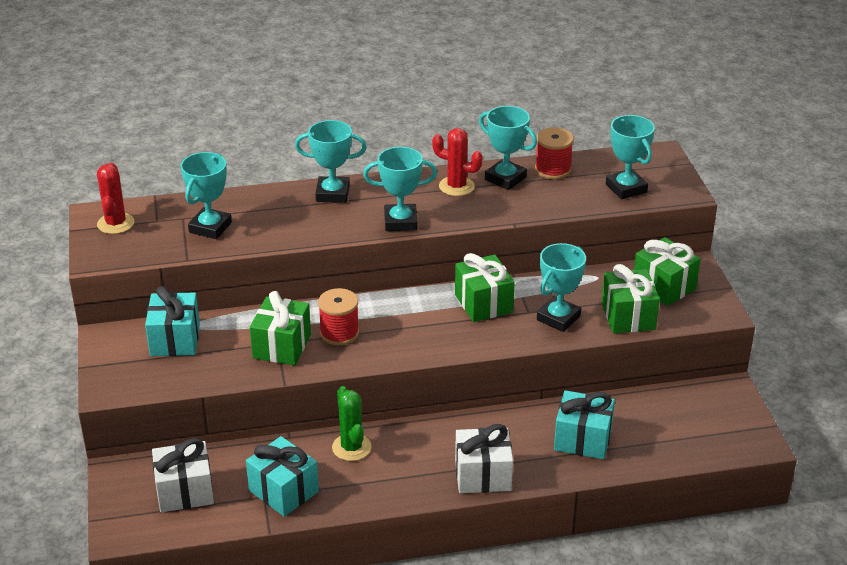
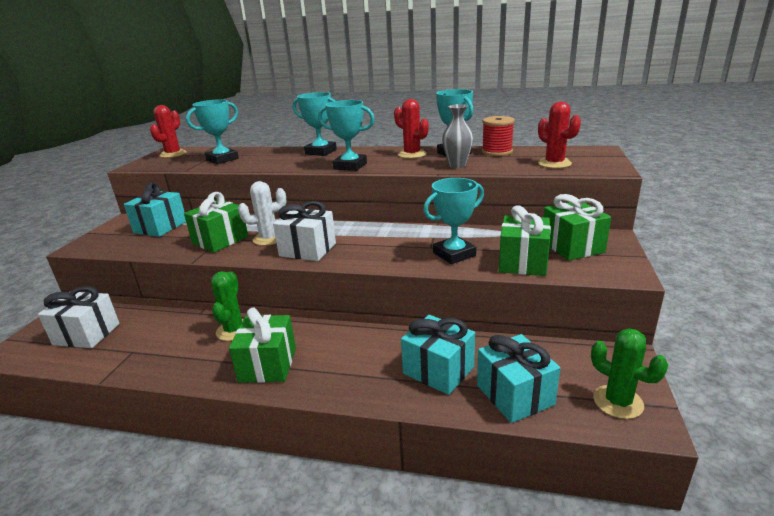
camera: 25 degrees right, 10 degrees down
turquoise gift [246,436,319,517] -> turquoise gift moved to [477,334,560,423]
red spool [318,288,359,345] -> white cactus [238,181,286,246]
green gift [455,253,515,322] -> green gift moved to [229,307,296,383]
white gift [455,424,513,493] -> white gift moved to [273,201,336,261]
turquoise trophy [606,115,655,199] -> red cactus [538,102,581,168]
none -> grey vase [442,104,473,168]
none -> green cactus [591,328,668,419]

